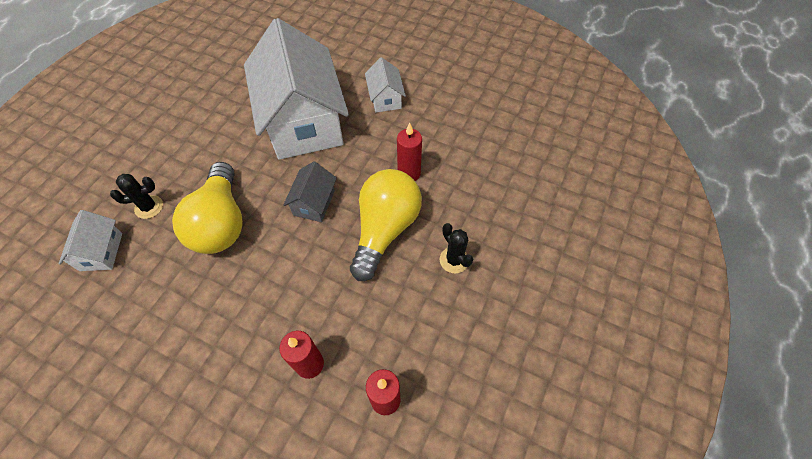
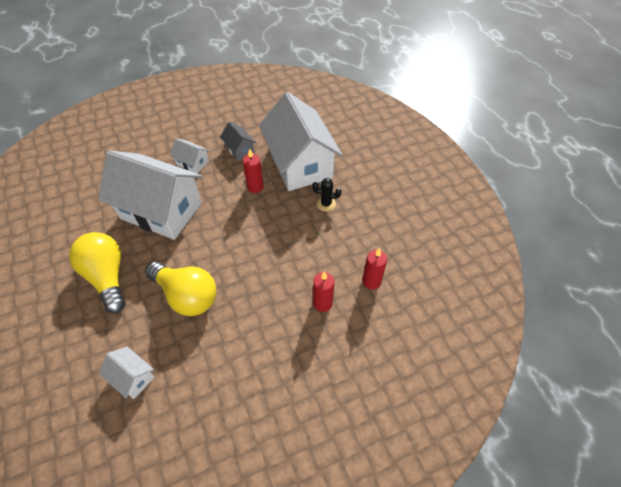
camera: 50 degrees left, 5 degrees down
black cactus [110,174,163,219] -> none
grey house [283,161,337,222] -> grey house moved to [220,122,256,161]
yellow light bulb [350,169,422,281] -> yellow light bulb moved to [69,232,125,313]
none -> white house [259,92,343,191]

